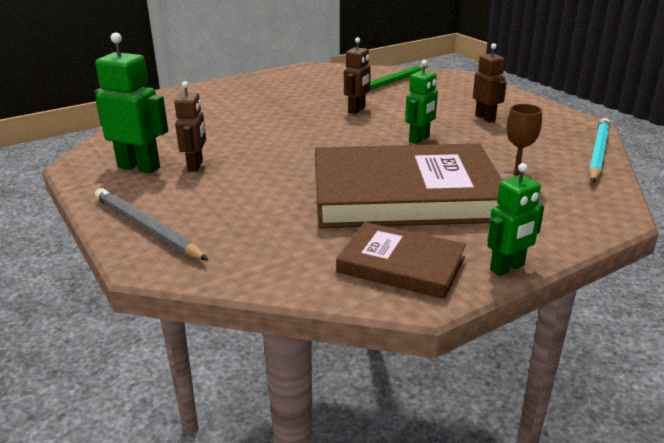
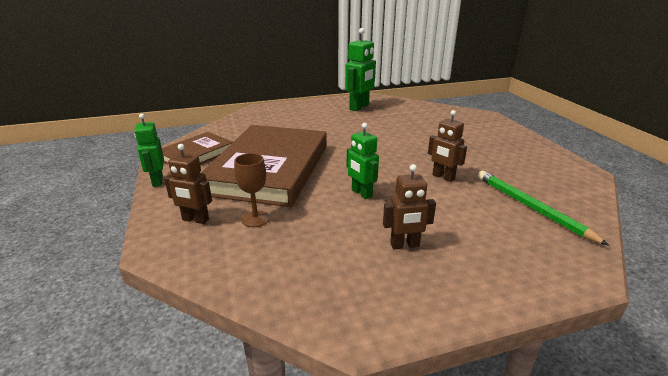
camera: 105 degrees right, 0 degrees up
grey pencil [95,188,208,261] -> none
brown robot [174,81,206,171] -> brown robot moved to [164,144,212,224]
turquoise pencil [588,118,610,183] -> none

